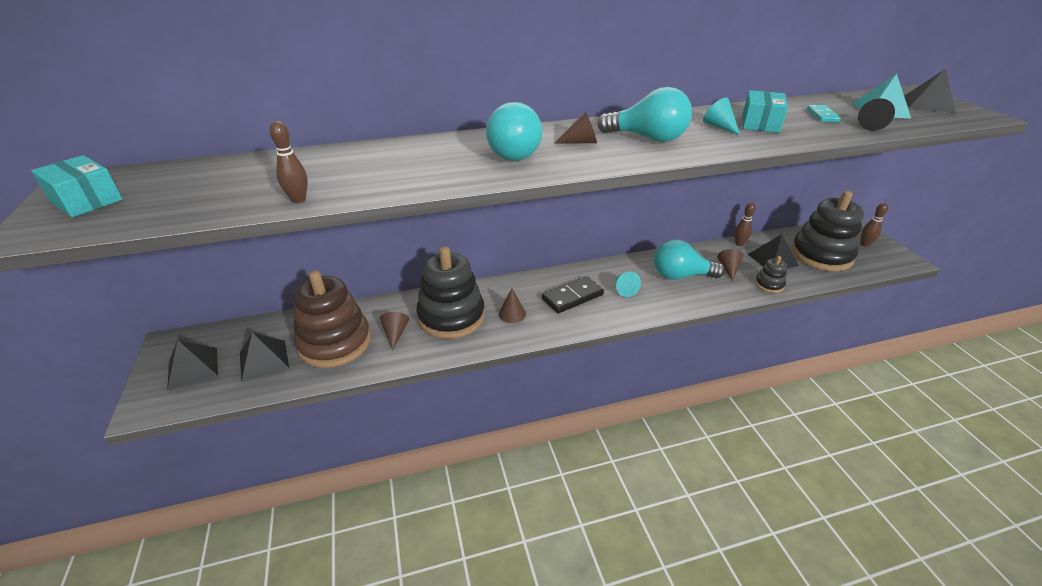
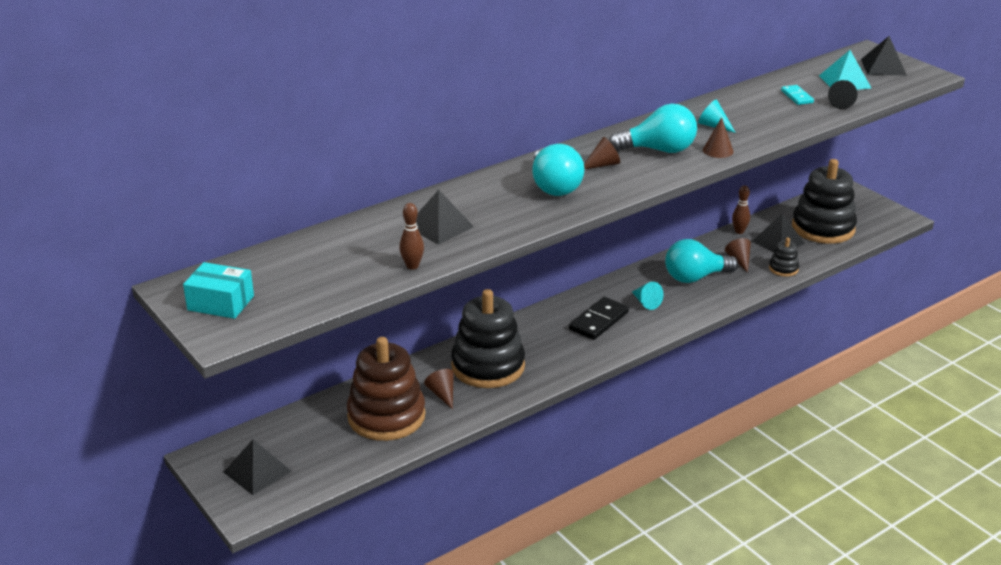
camera: 20 degrees left, 5 degrees down
black pyramid [240,332,289,382] -> black pyramid moved to [416,190,474,245]
brown cone [499,288,526,323] -> brown cone moved to [703,117,734,158]
turquoise box [742,90,788,133] -> none
brown bowling pin [861,203,888,247] -> none

